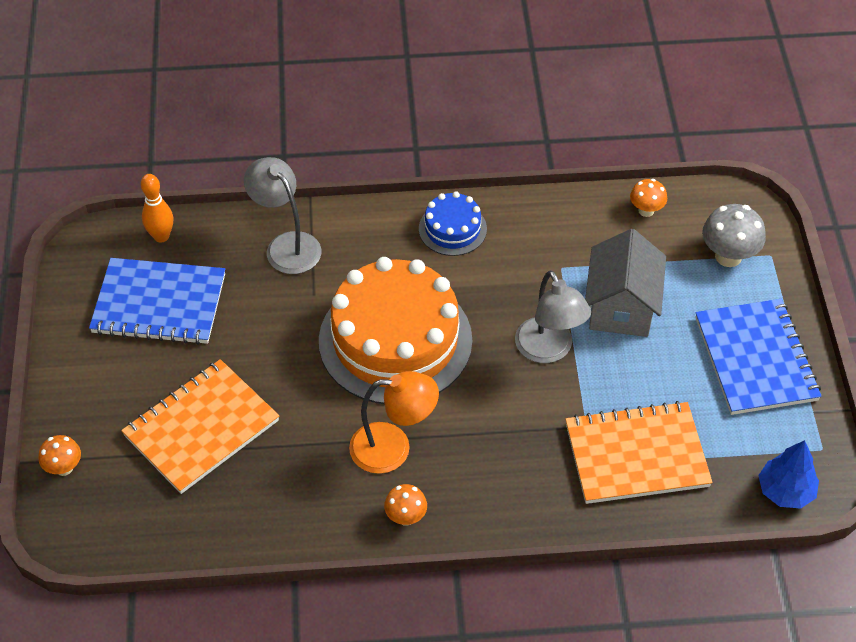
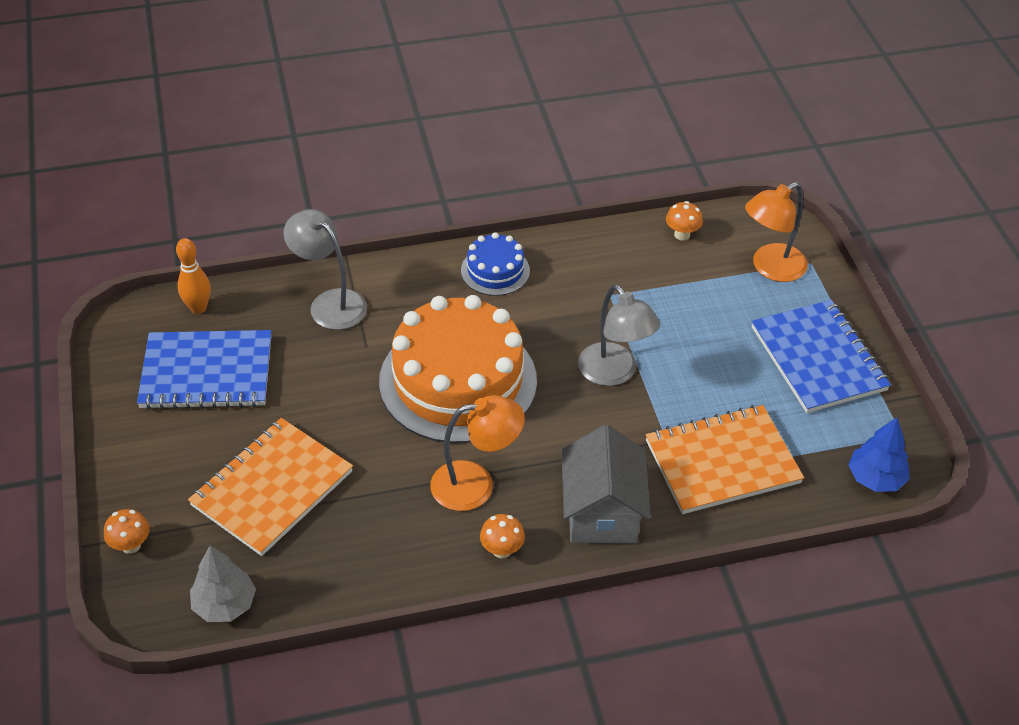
camera: 10 degrees left, 5 degrees down
grey house [585,229,666,337] -> grey house moved to [562,425,651,543]
grey mushroom [702,204,766,267] -> orange lamp [745,182,808,282]
none -> grey tree [190,546,256,622]

